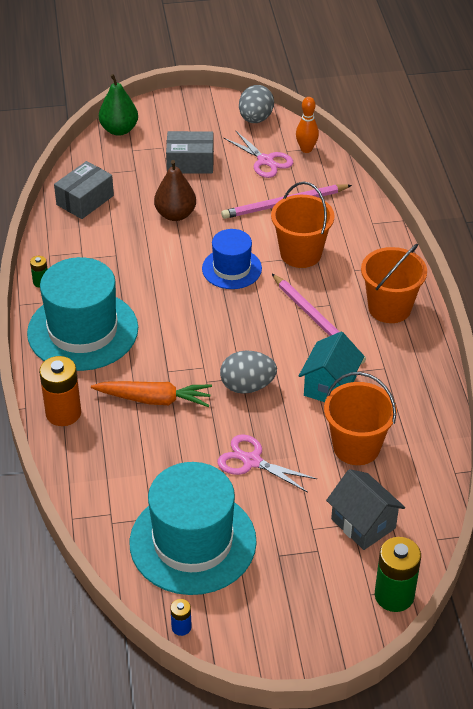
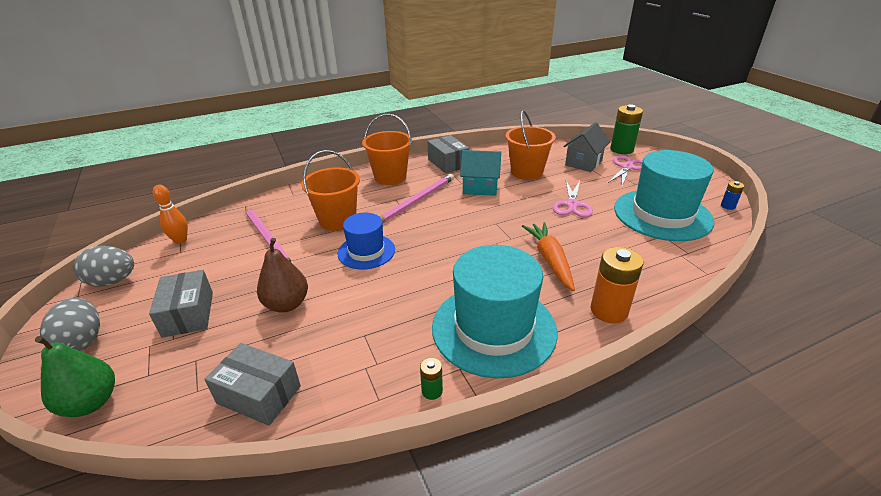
camera: 105 degrees left, 10 degrees down
grey egg [220,351,277,394] -> grey egg moved to [40,297,100,351]
pink scissors [224,131,293,178] -> pink scissors moved to [608,155,643,186]
none -> grey box [427,135,469,173]

